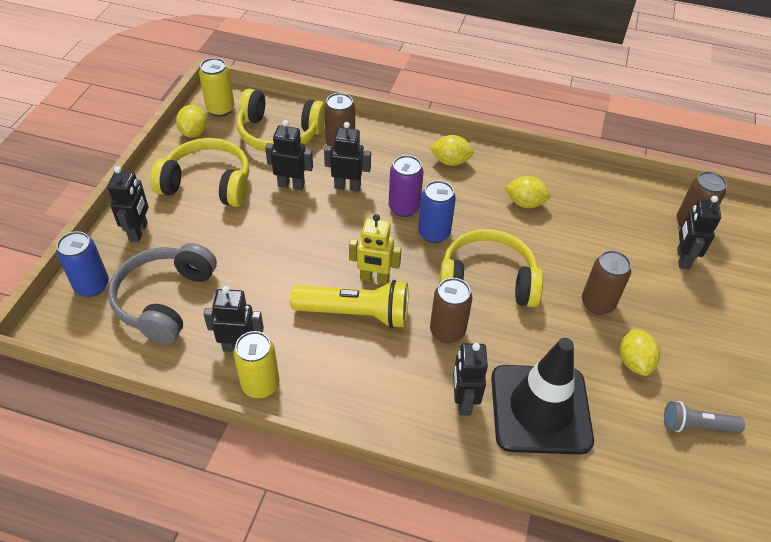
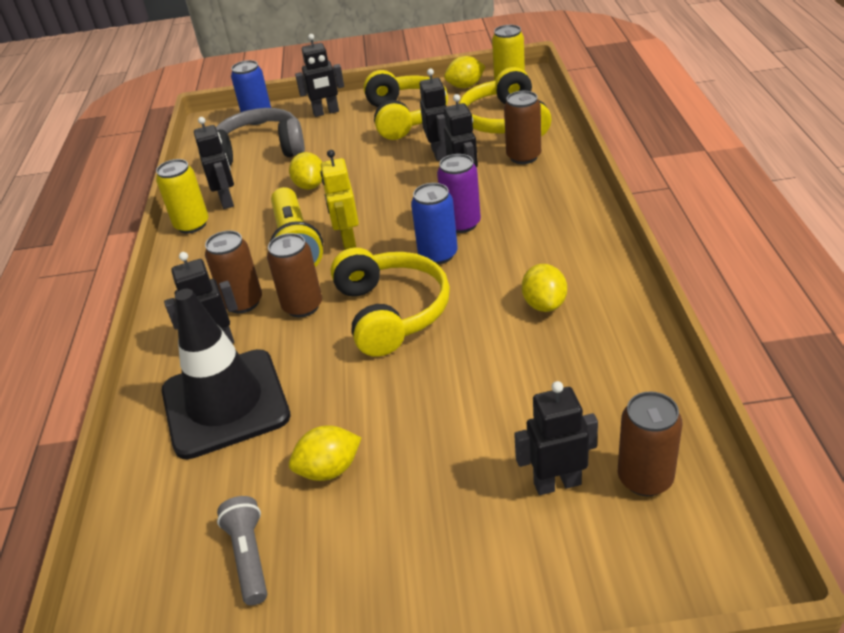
camera: 75 degrees right, 10 degrees down
yellow lemon [430,135,474,166] -> yellow lemon moved to [289,152,322,190]
brown can [582,250,631,315] -> brown can moved to [205,231,262,313]

